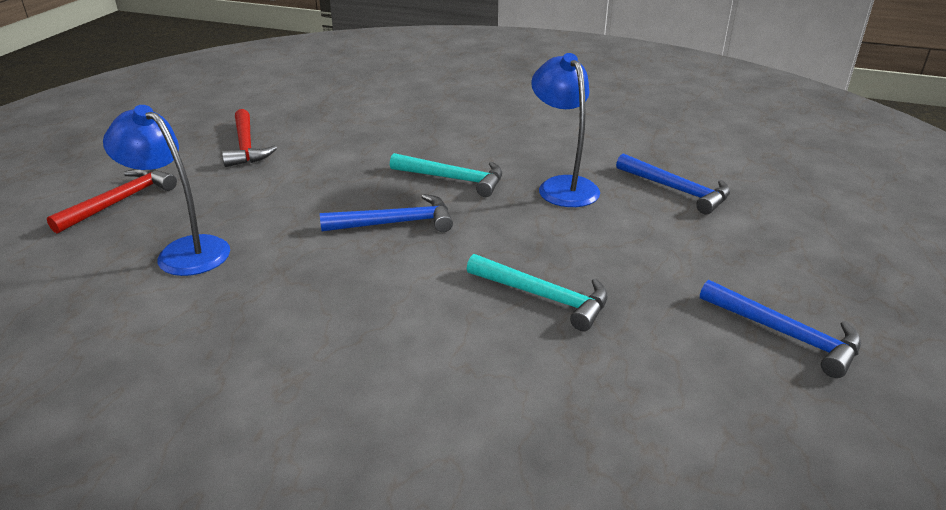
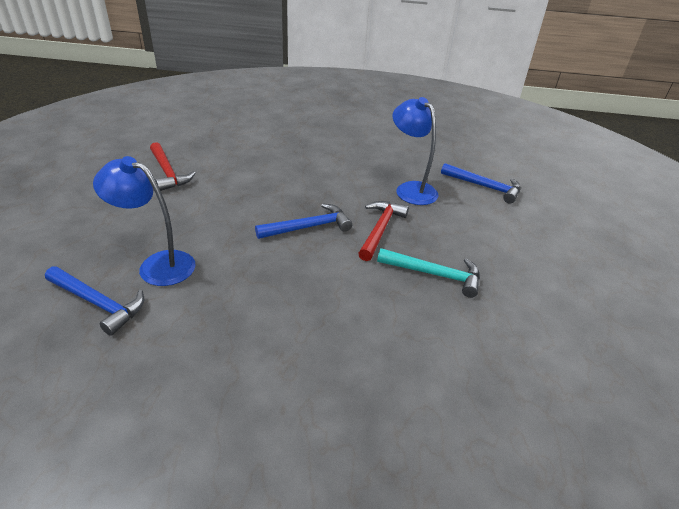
camera: 15 degrees left, 5 degrees up
red hammer [47,169,177,234] -> red hammer moved to [358,201,409,261]
turquoise hammer [390,153,502,197] -> none
blue hammer [700,280,861,378] -> blue hammer moved to [45,266,144,336]

